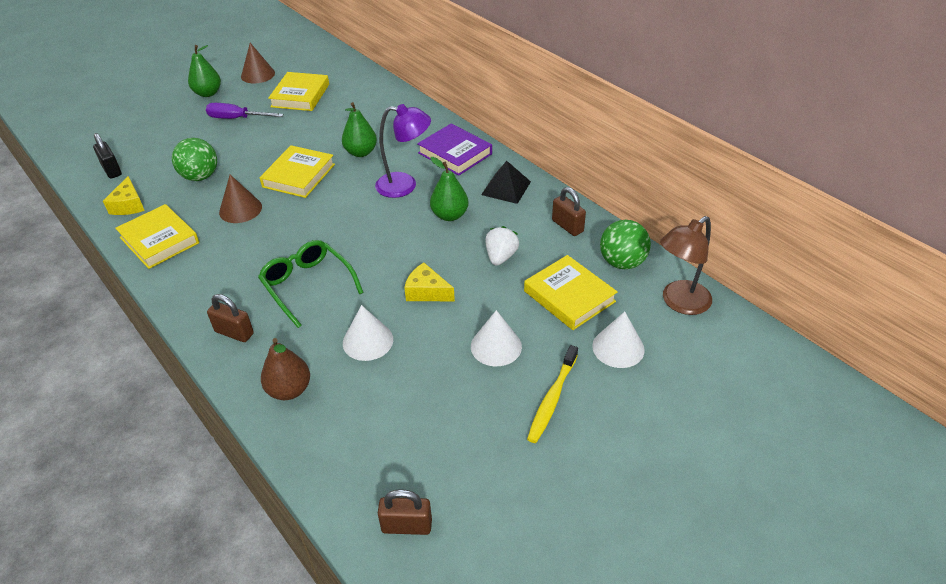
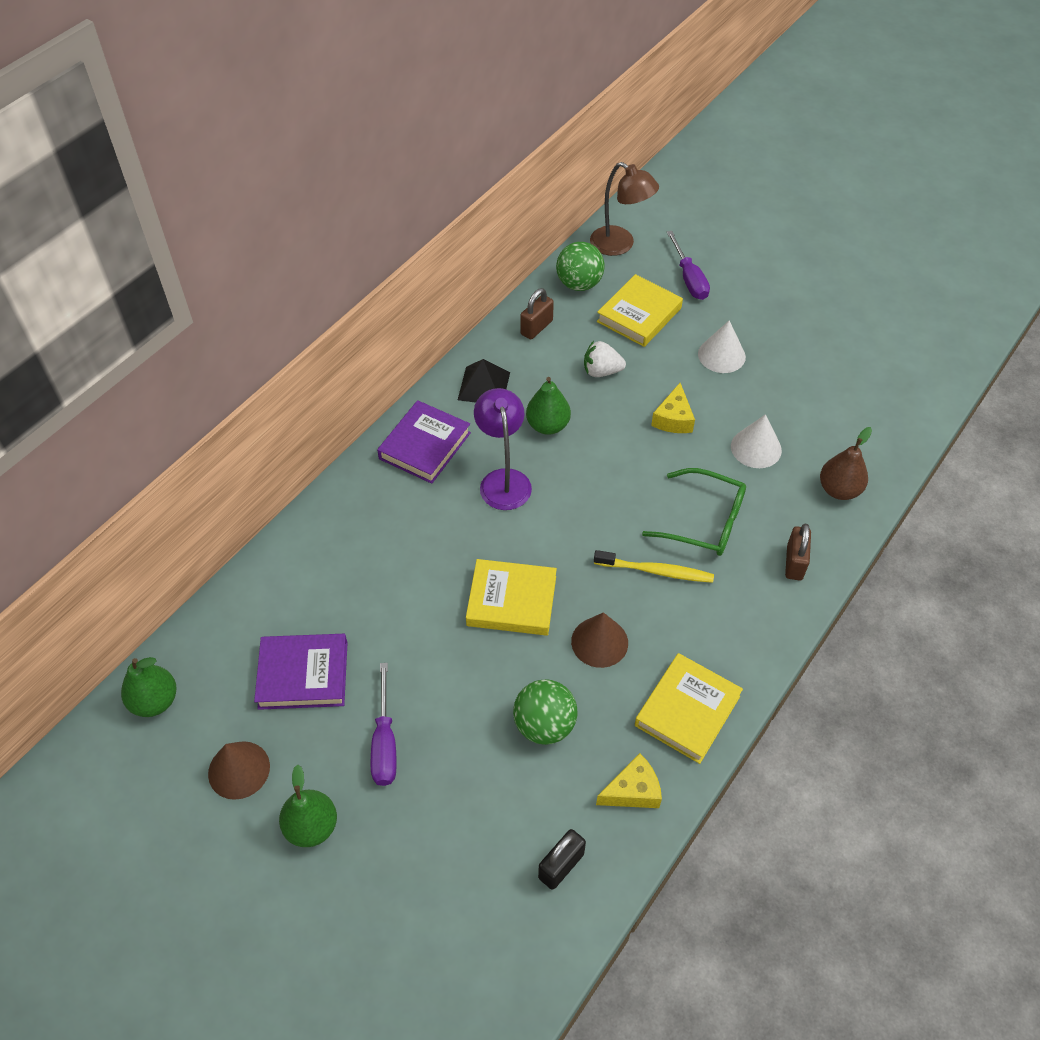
camera: 105 degrees left, 10 degrees up
green glasses [258,240,364,328] -> green glasses turned 105 degrees counterclockwise [642,468,746,556]
yellow book [268,72,329,111] -> purple book [254,634,348,710]
green pear [342,102,377,157] -> green pear moved to [121,657,177,717]
brown padlock [378,489,432,535] -> none
yellow toothbrush [527,345,578,443] -> yellow toothbrush moved to [594,550,714,583]
white cone [592,311,645,368] -> purple screwdriver [667,231,710,300]

